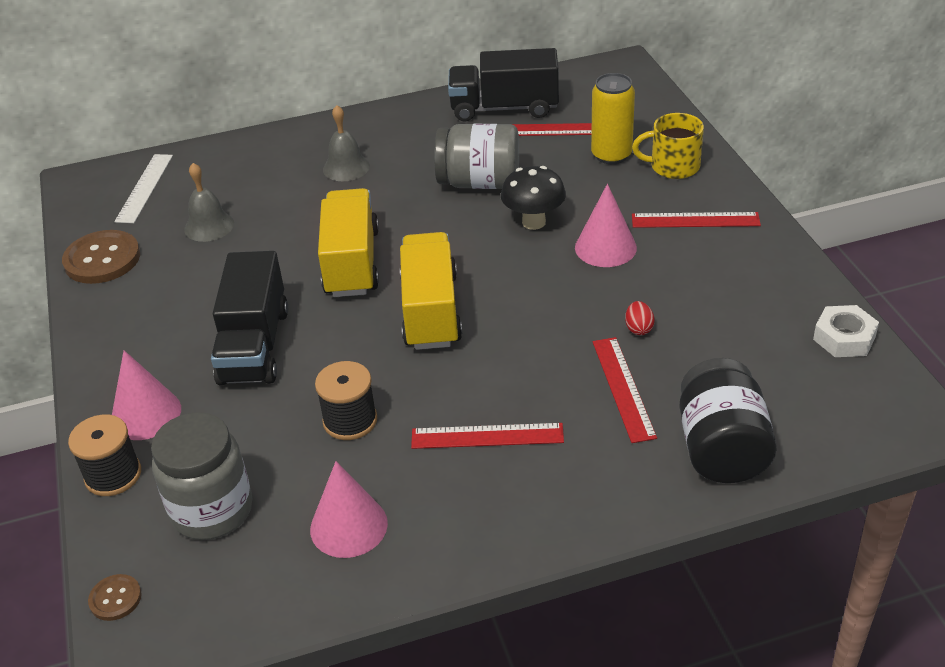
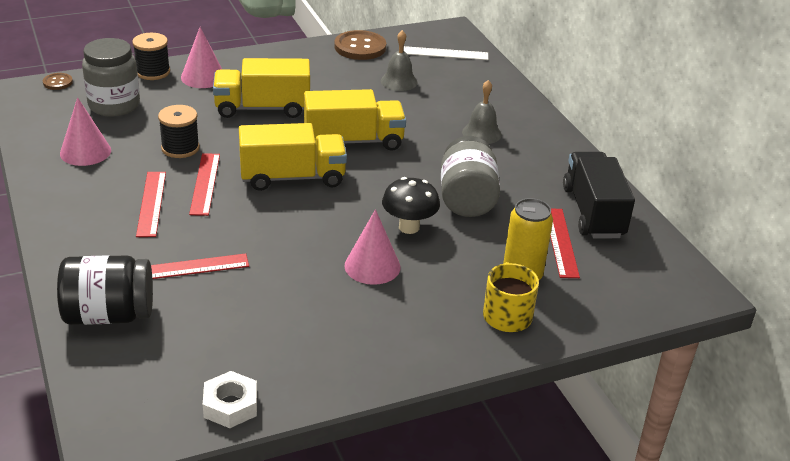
camera: 80 degrees right, 5 degrees down
black truck [211,251,288,385] -> yellow truck [213,58,310,118]
red egg [625,301,655,335] -> none
red ruler [632,212,761,228] -> red ruler moved to [189,153,220,216]

